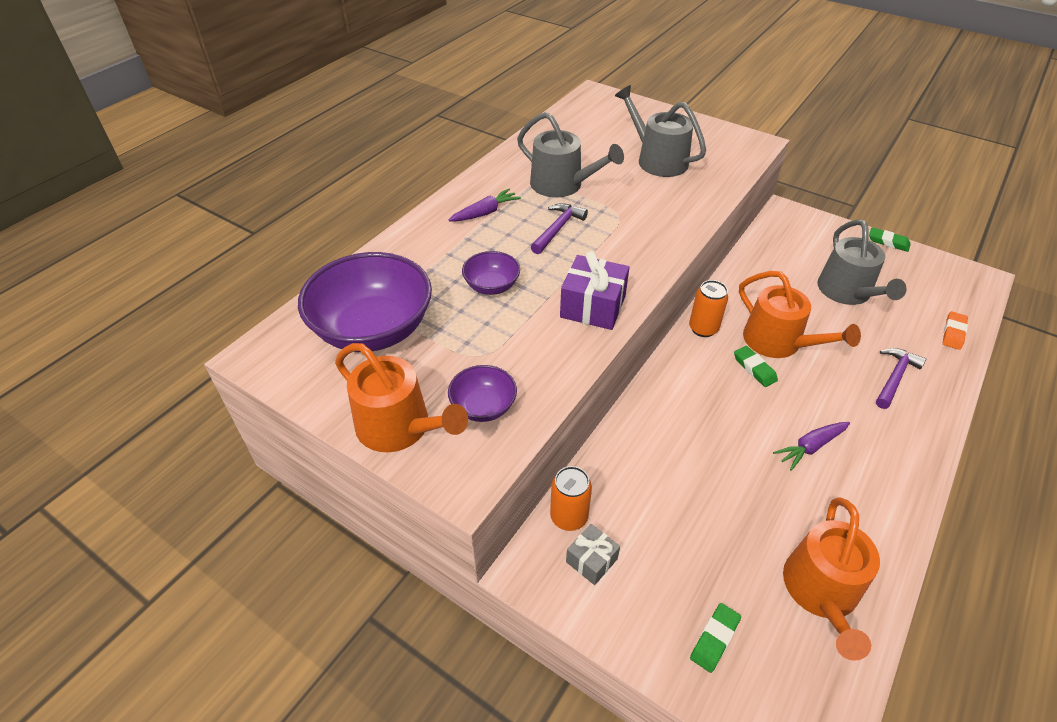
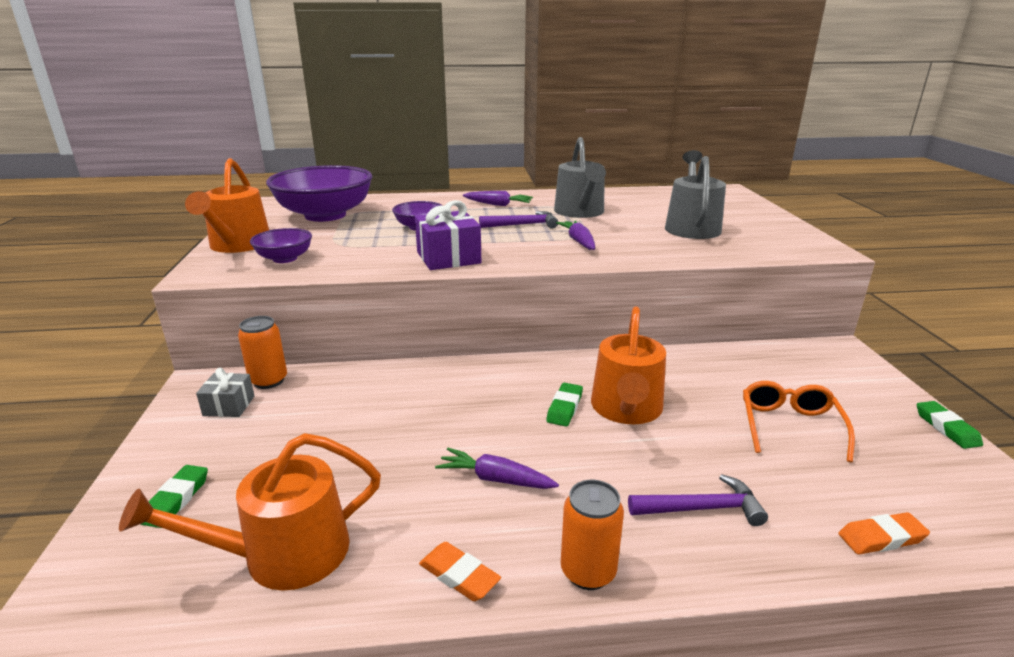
camera: 50 degrees right, 20 degrees down
orange can [689,280,728,337] -> orange can moved to [561,480,624,590]
green eraser [690,603,741,673] -> green eraser turned 75 degrees counterclockwise [140,465,208,528]
grey watering can [817,219,907,305] -> orange glasses [743,381,855,462]
none -> orange eraser [419,542,501,601]
none -> purple carrot [556,220,595,250]

